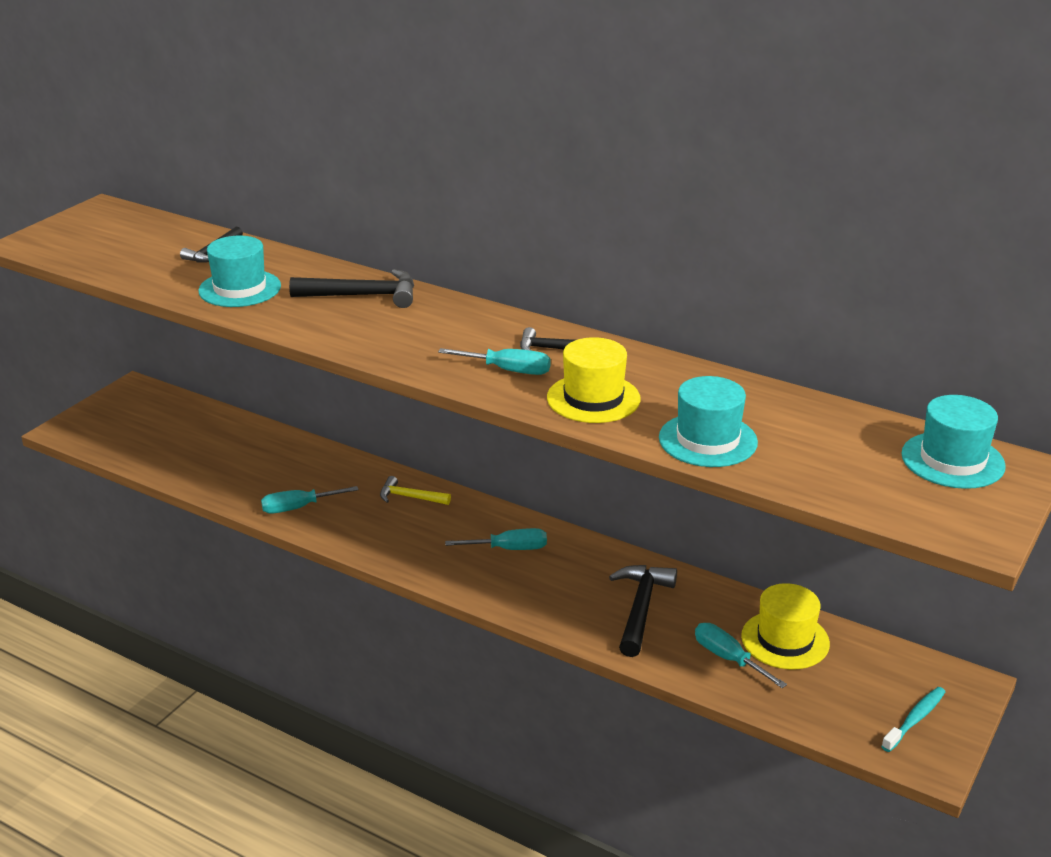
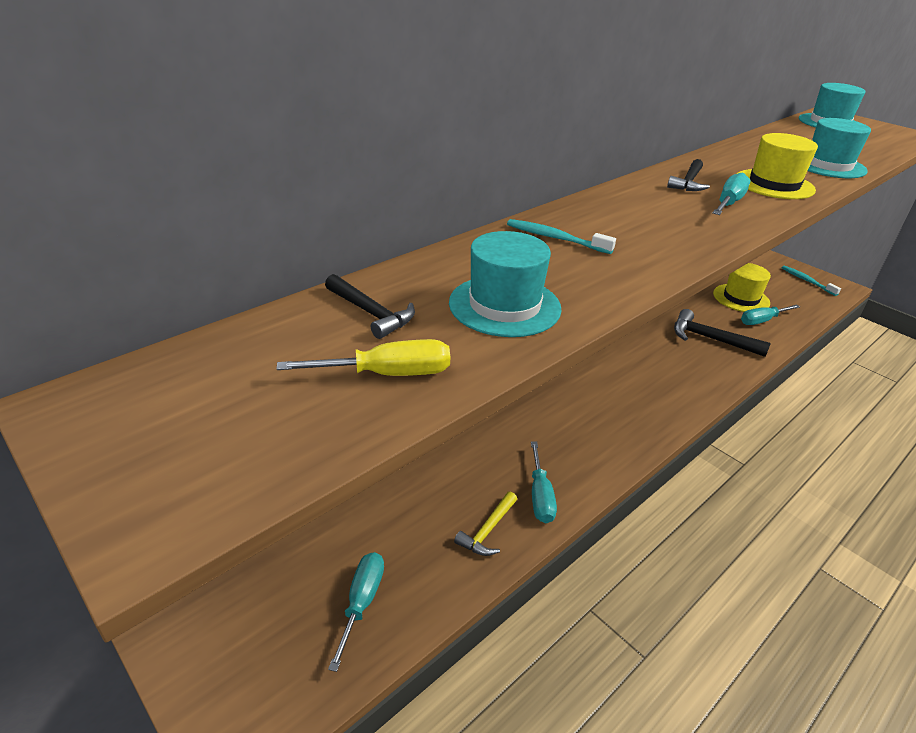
camera: 75 degrees left, 5 degrees up
black hammer [289,269,414,308] -> turquoise toothbrush [507,219,616,254]
yellow hammer [380,476,451,505] -> yellow hammer moved to [454,492,517,556]
turquoise screwdriver [445,528,547,550] -> turquoise screwdriver moved to [328,552,384,672]
none -> yellow screwdriver [277,339,450,376]

